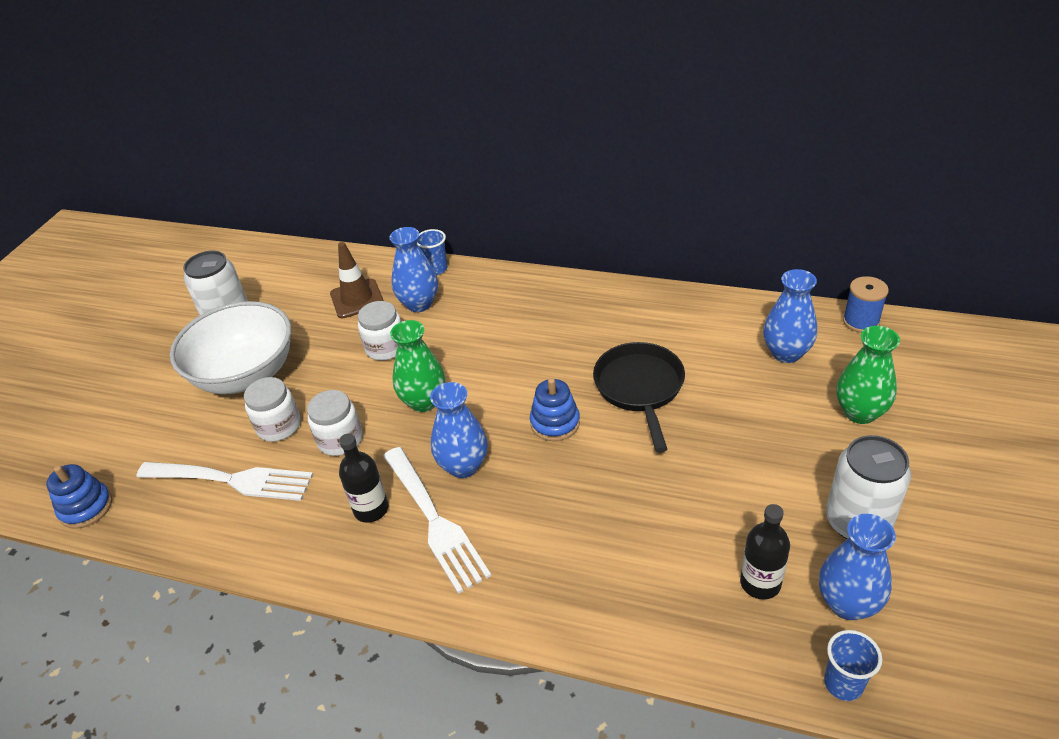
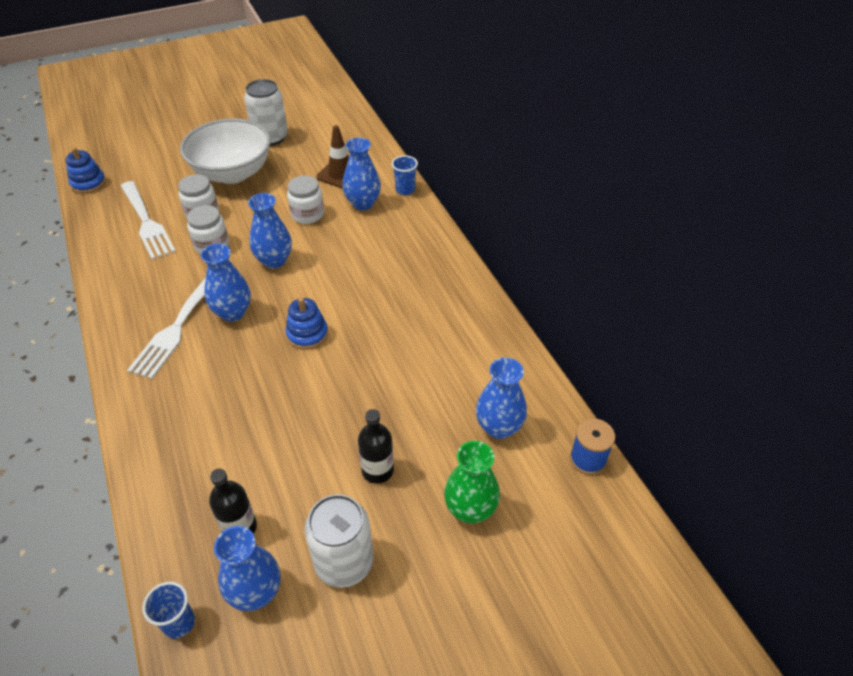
camera: 45 degrees right, 5 degrees up
black bottle [339,433,388,523] -> black bottle moved to [358,409,394,484]
green vase [390,320,445,412] -> blue vase [248,193,292,269]
black pan [593,342,685,452] -> none

